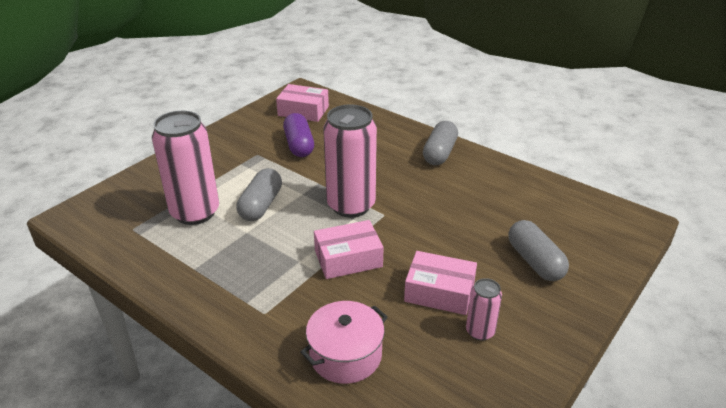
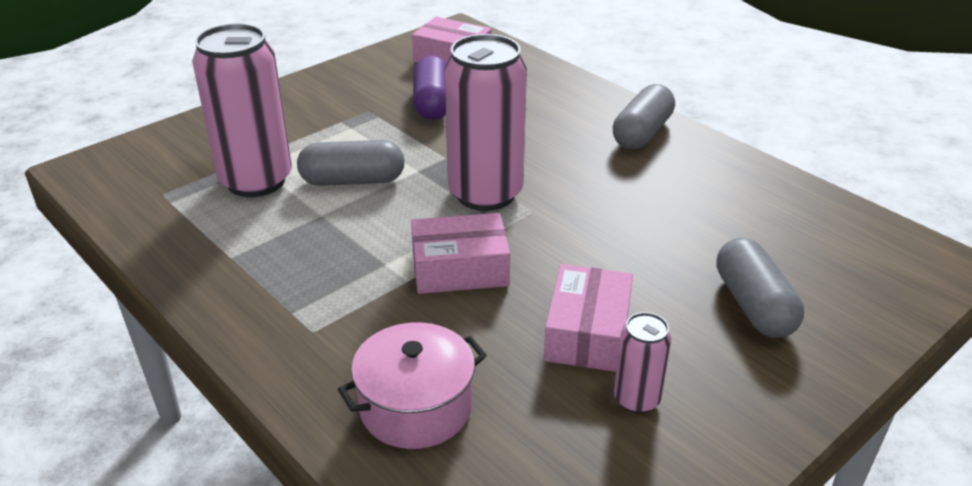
camera: 10 degrees right, 0 degrees up
grey capsule [236,168,282,221] -> grey capsule turned 60 degrees clockwise [297,140,405,186]
pink box [404,251,477,315] -> pink box turned 75 degrees clockwise [544,264,633,372]

